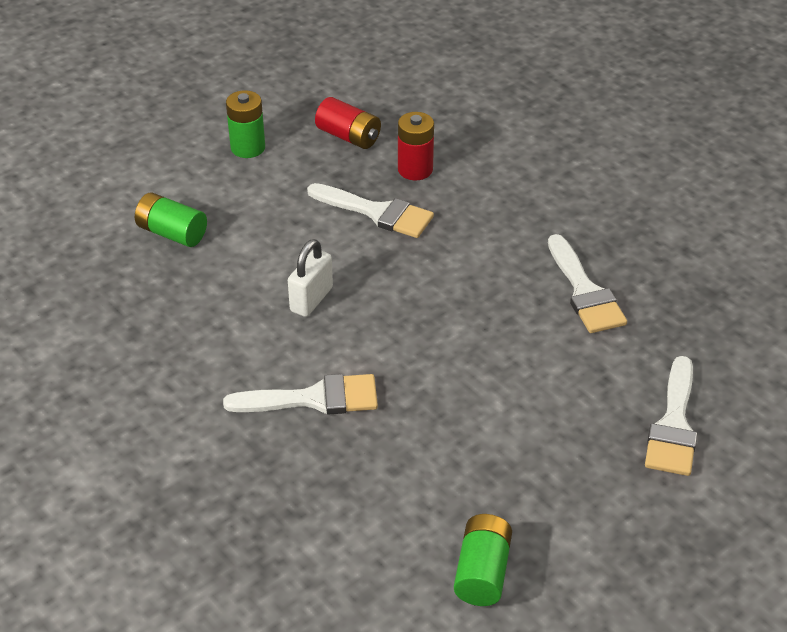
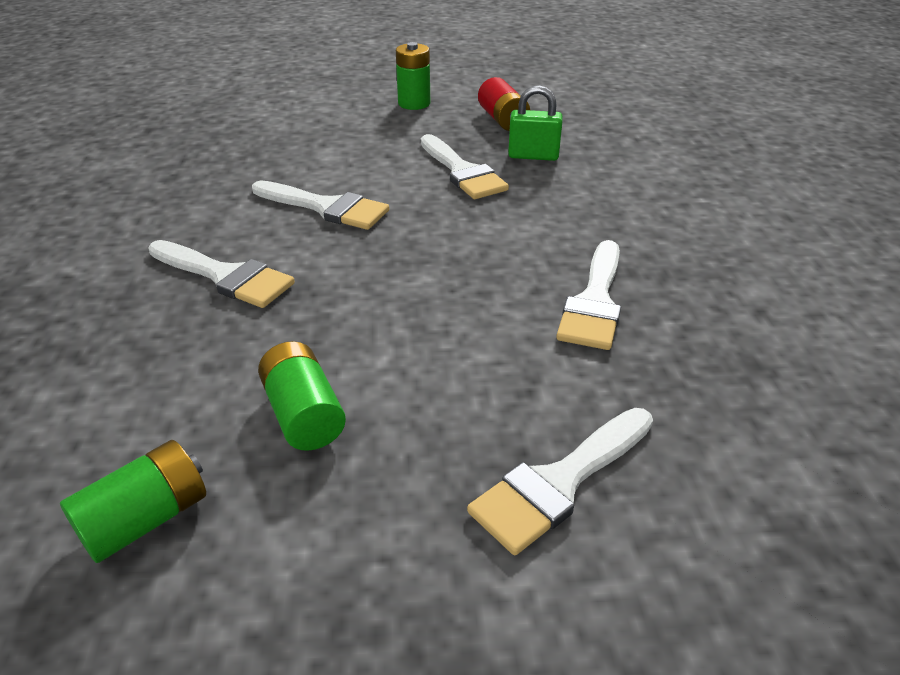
camera: 35 degrees right, 5 degrees down
green battery [135,192,207,247] -> green battery moved to [258,341,346,451]
white padlock [288,239,333,317] -> white brush [252,181,389,230]
red battery [398,112,434,180] -> green padlock [508,85,563,161]

